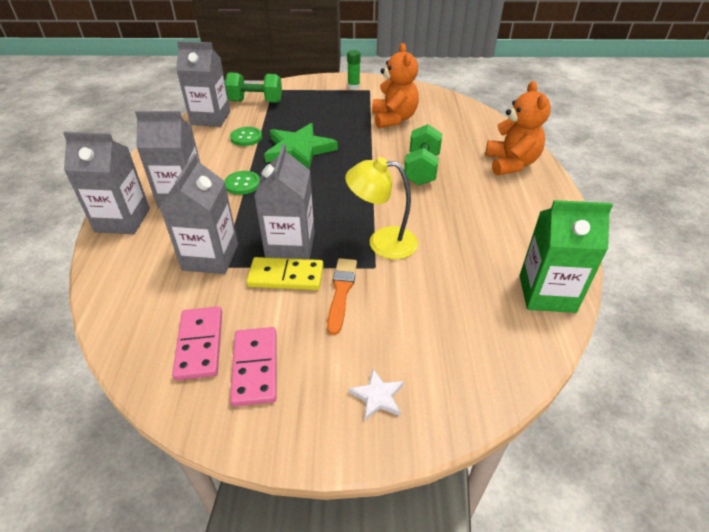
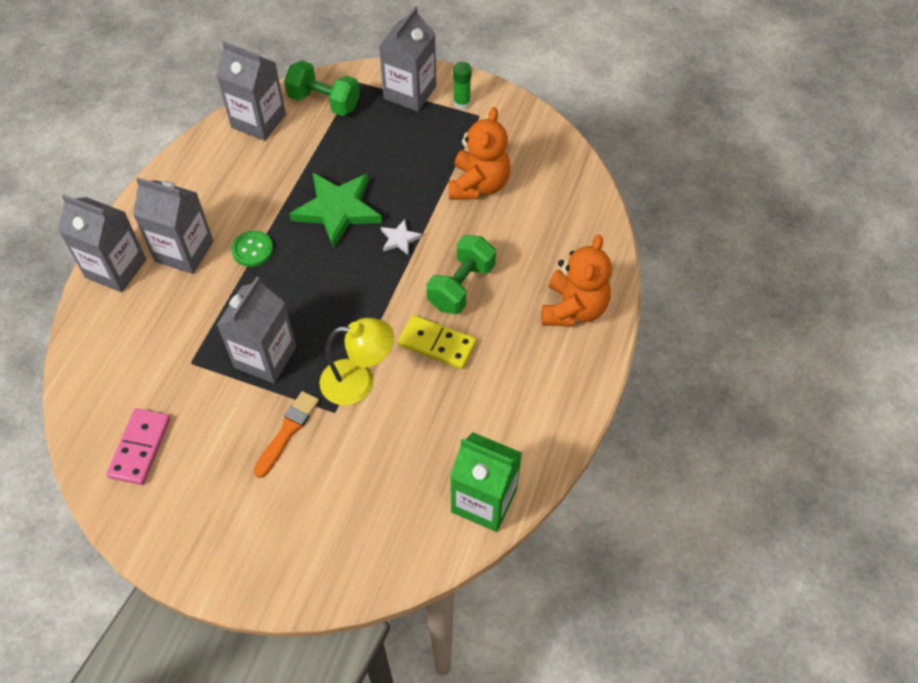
camera: 20 degrees right, 15 degrees up
grey carton [160,154,238,274] -> grey carton moved to [379,6,436,112]
green button [230,127,262,146] -> none
pink domino [230,327,277,406] -> none
yellow domino [246,257,323,290] -> yellow domino moved to [398,315,476,369]
yellow lamp [345,157,418,259] -> yellow lamp turned 150 degrees clockwise [320,318,394,405]
white star [349,369,404,420] -> white star moved to [381,219,422,256]

